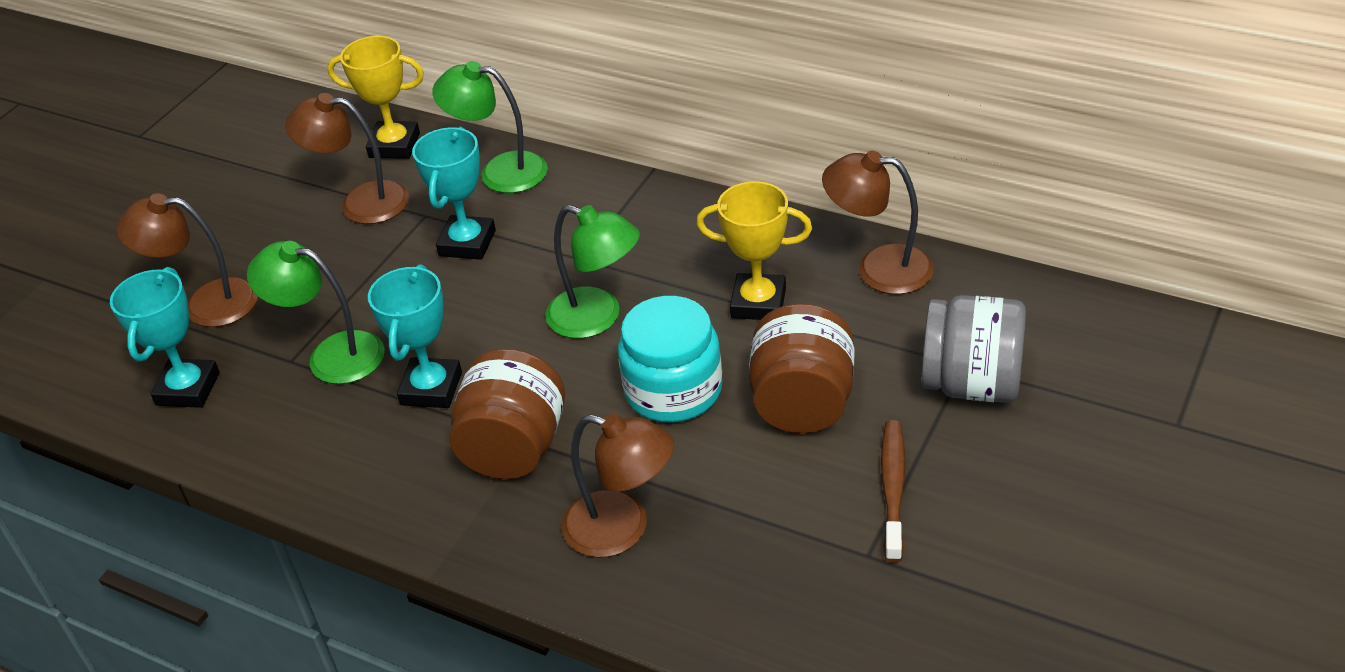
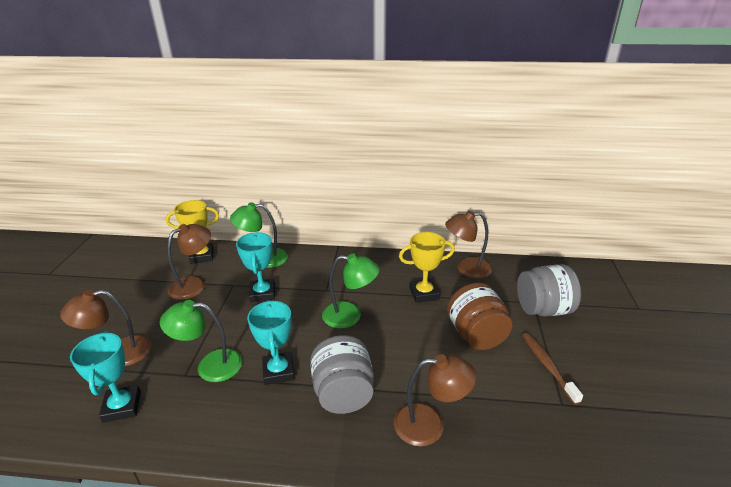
camera: 25 degrees left, 10 degrees down
brown lamp [285,93,409,224] -> brown lamp turned 150 degrees clockwise [167,224,211,300]
brown jar [449,348,565,479] -> grey jar [310,335,374,414]
turquoise jar [618,296,722,423] -> none

